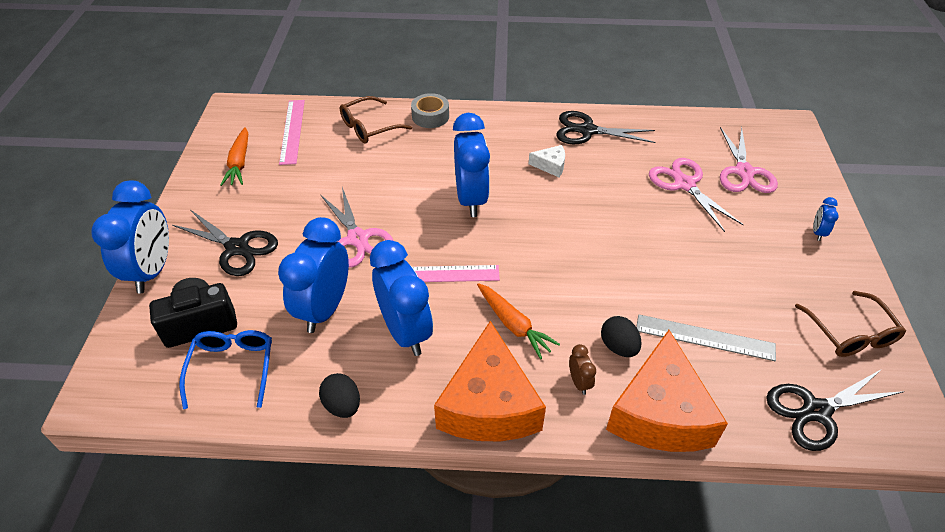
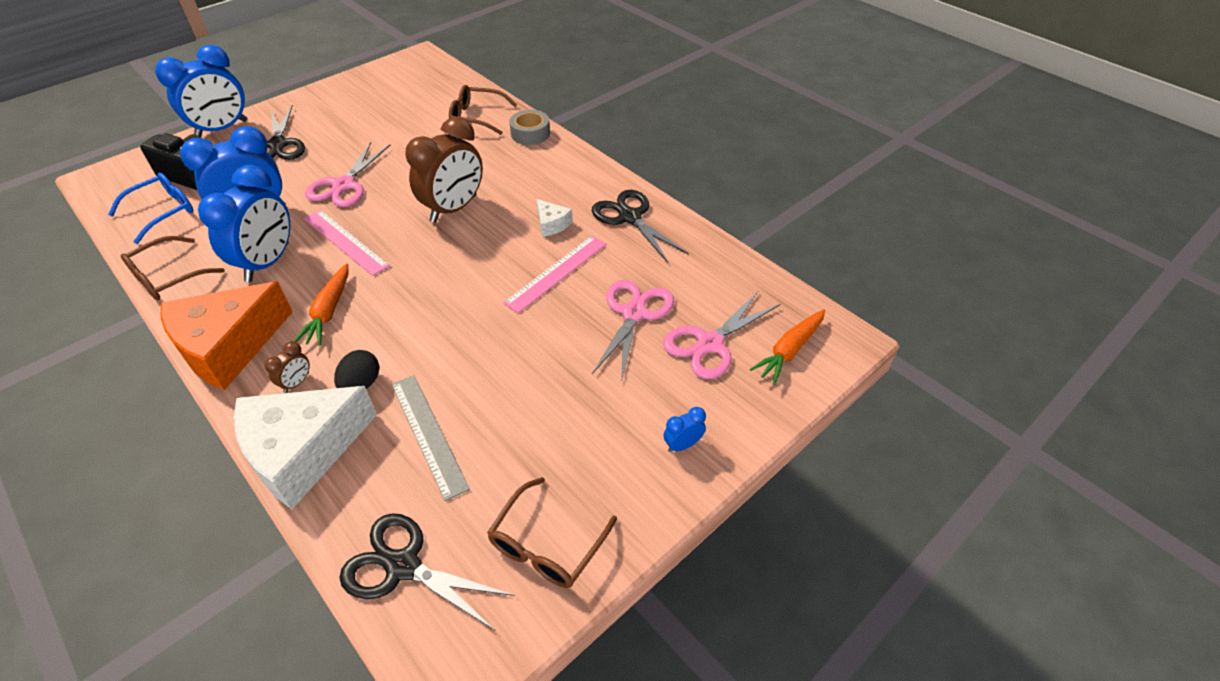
camera: 45 degrees right, 0 degrees up
orange carrot [220,127,249,186] -> orange carrot moved to [750,309,825,385]
pink ruler [279,100,305,165] -> pink ruler moved to [503,236,606,313]
black egg [319,373,360,418] -> brown glasses [121,236,225,300]
blue clock [453,113,490,217] -> brown clock [405,117,483,223]
orange cheese [606,330,728,452] -> white cheese [234,386,377,509]

